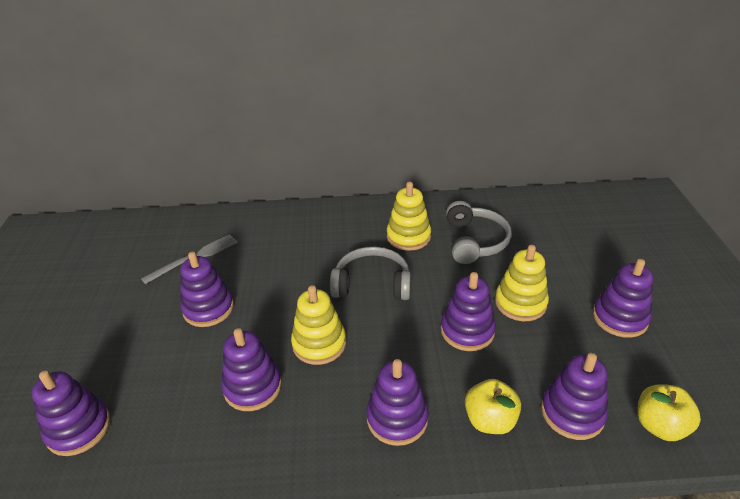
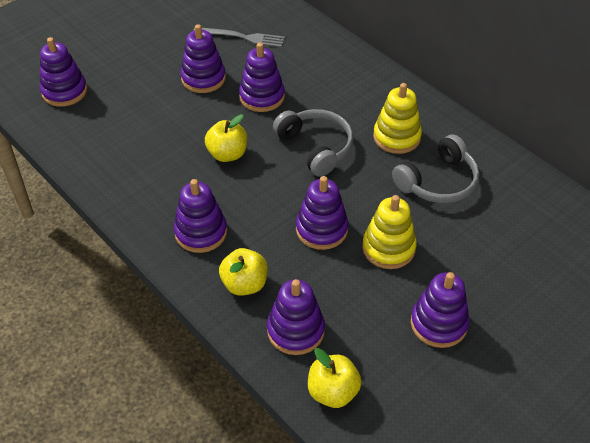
camera: 50 degrees right, 10 degrees up
purple stacking toy [221,328,282,411] -> purple stacking toy moved to [239,43,285,112]
yellow stacking toy [291,285,346,365] -> yellow apple [205,114,247,162]

